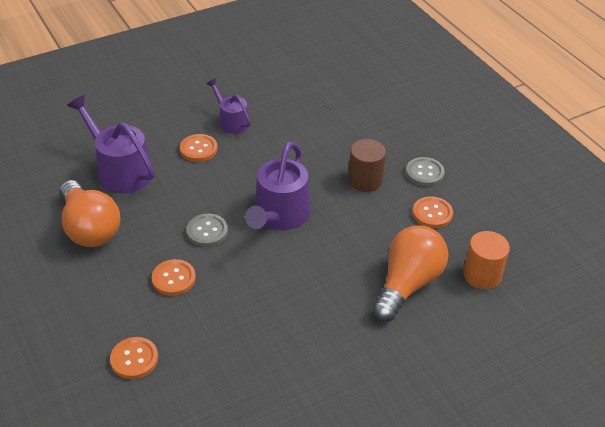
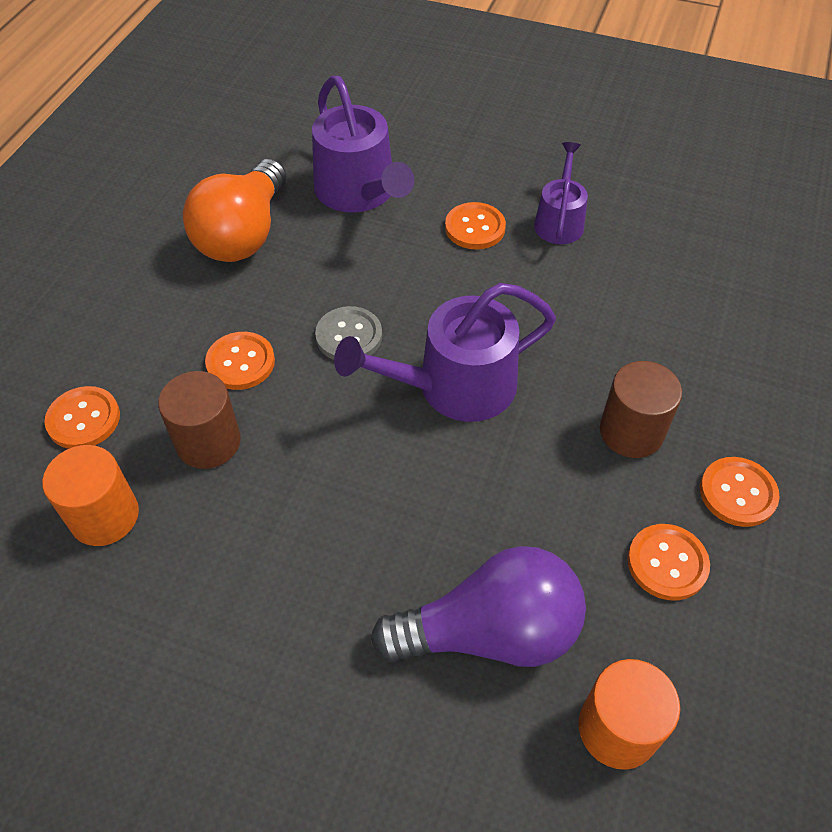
camera: 50 degrees right, 10 degrees up
purple watering can [67,95,155,194] -> purple watering can turned 150 degrees clockwise [312,76,414,213]
orange light bulb [372,225,449,322] -> purple light bulb [371,546,586,667]
grey button [406,157,445,186] -> orange button [700,457,780,527]
none -> orange cylinder [42,445,139,546]
none -> brown cylinder [158,371,241,469]

